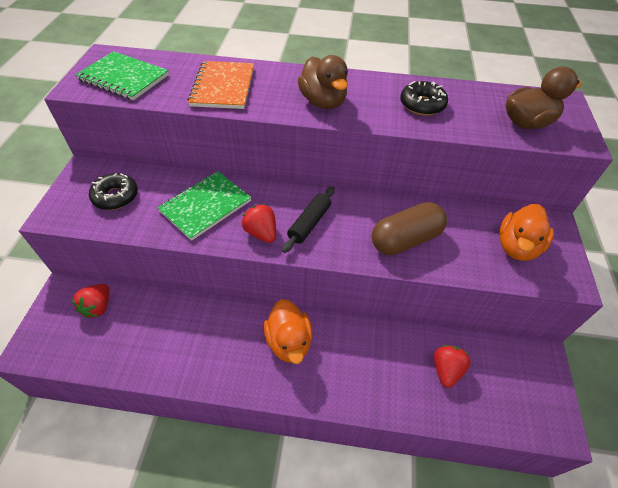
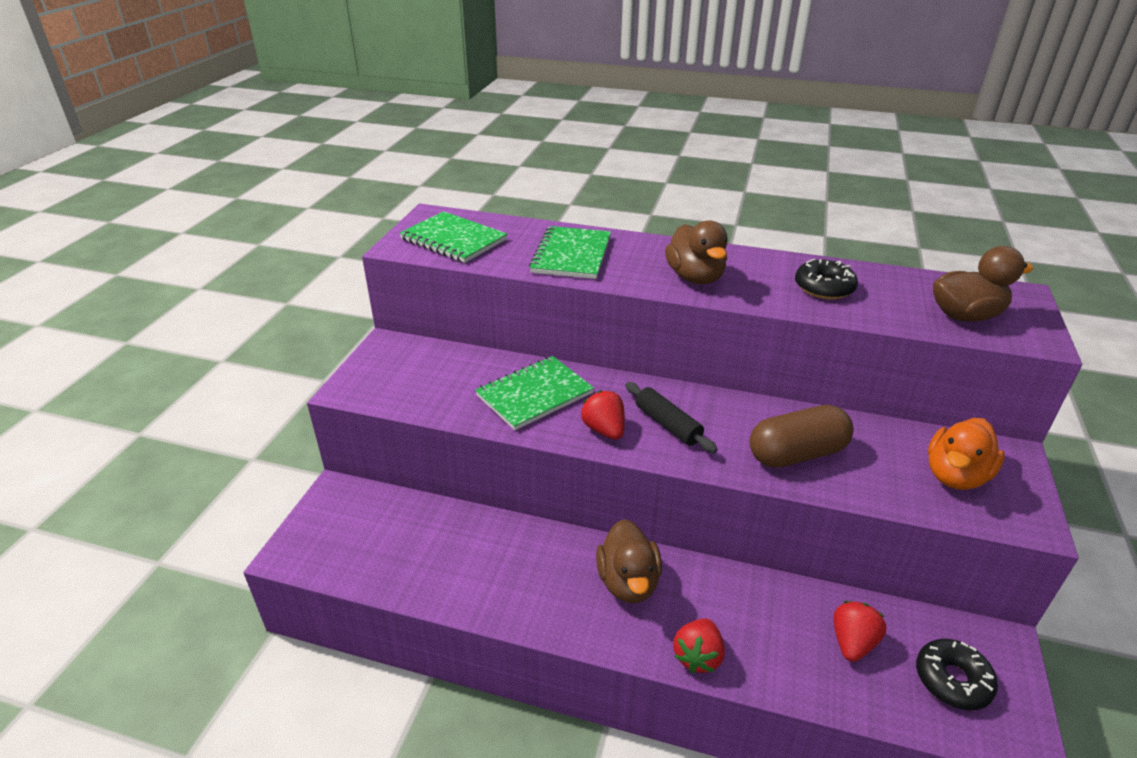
camera: 10 degrees right, 15 degrees down
red strawberry [72,284,109,318] -> red strawberry moved to [673,619,725,673]
black donut [89,173,138,210] -> black donut moved to [916,639,998,710]
orange notebook [188,61,254,109] -> green notebook [529,226,611,279]
orange duck [264,299,312,364] -> brown duck [596,519,662,603]
black rolling pin [282,186,335,253] -> black rolling pin turned 75 degrees counterclockwise [625,382,718,453]

